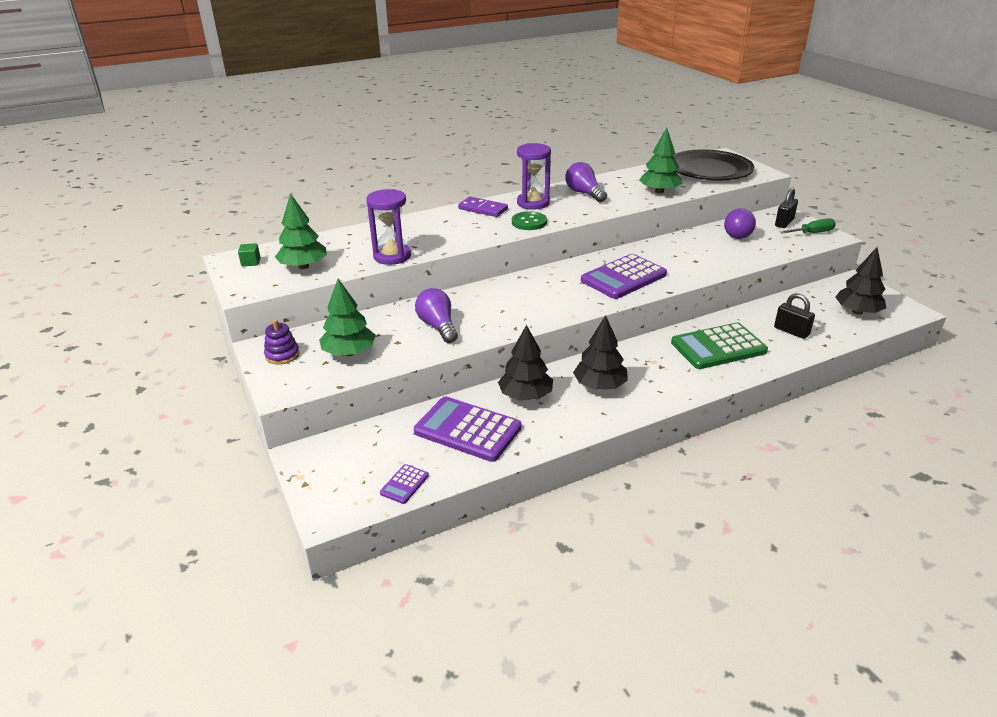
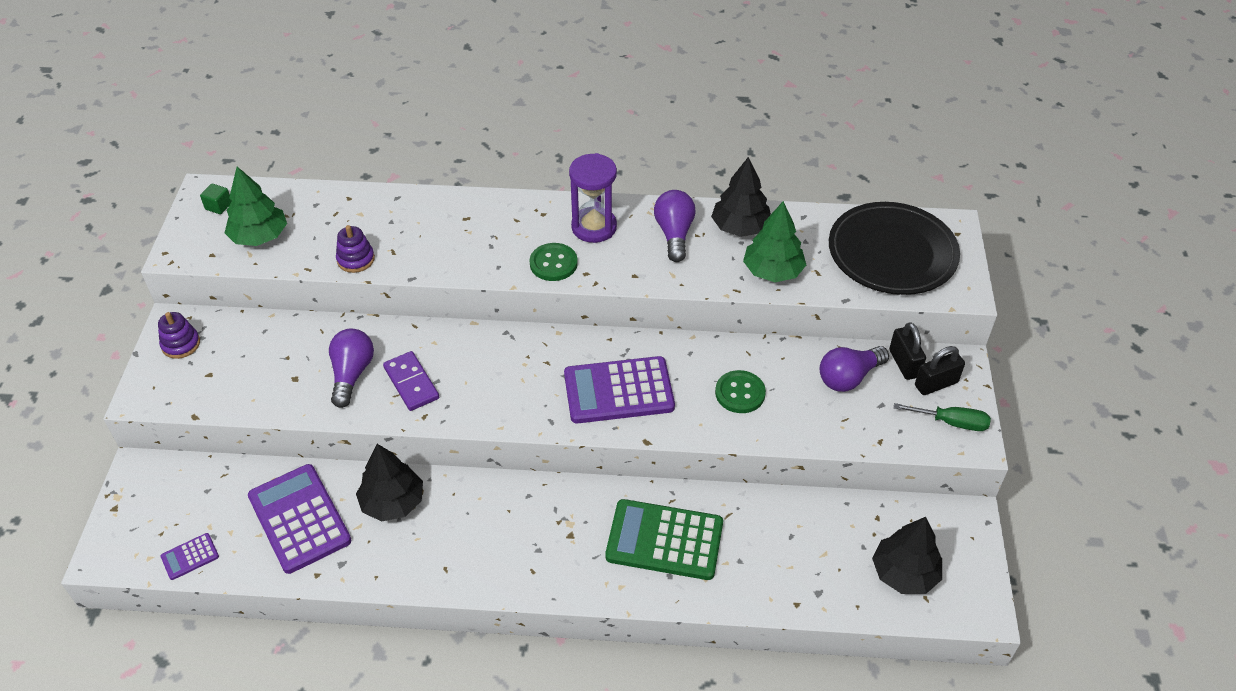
camera: 30 degrees right, 15 degrees up
green tree [319,279,376,356] -> none
purple hourglass [366,189,411,265] -> purple stacking toy [336,225,375,273]
purple domino [458,197,508,217] -> purple domino moved to [383,351,439,411]
black tree [573,315,628,390] -> black tree moved to [711,157,771,237]
black padlock [774,293,815,339] -> black padlock moved to [889,322,926,380]
none -> green button [715,370,766,413]

